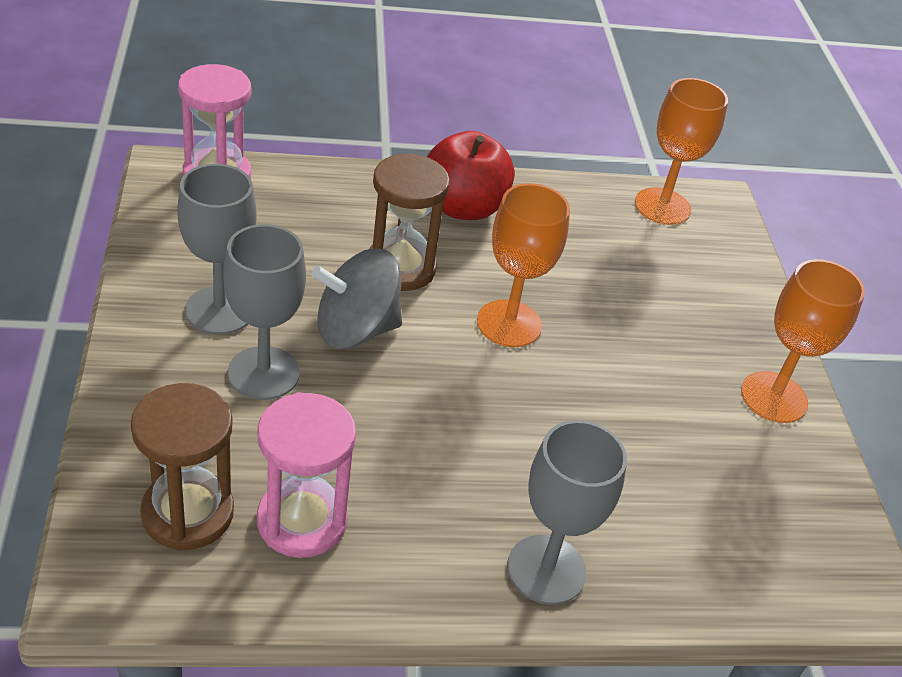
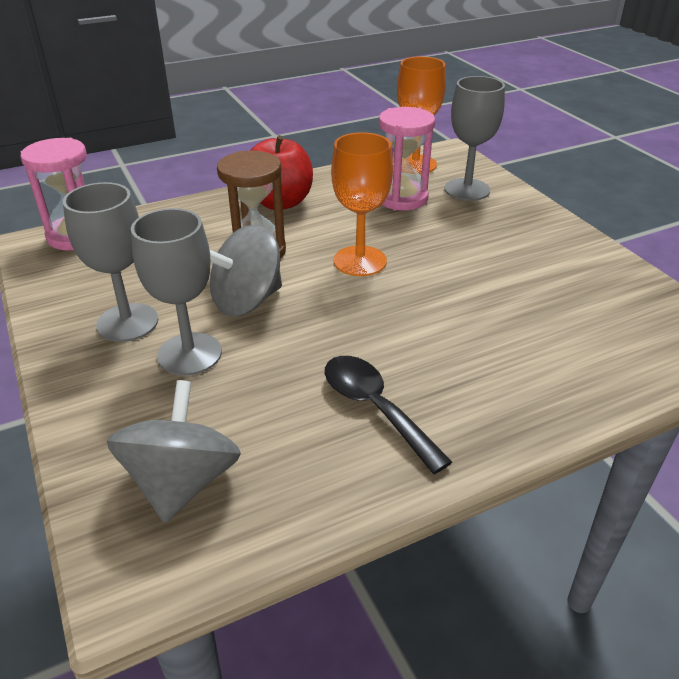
camera: 15 degrees left, 5 degrees down
brown hourglass [131,383,234,551] -> grey spinning top [107,380,241,523]
pink hourglass [257,392,356,558] -> pink hourglass moved to [379,107,435,210]
grey goblet [507,420,627,605] -> grey goblet moved to [444,76,505,201]
orange goblet [741,259,865,423] -> none
none -> black spoon [325,356,452,474]

